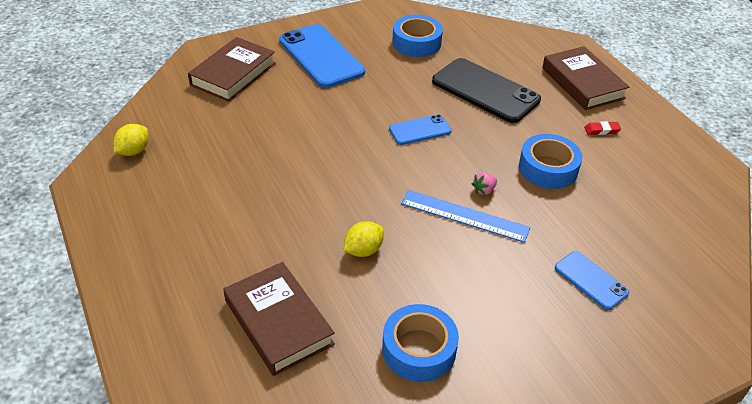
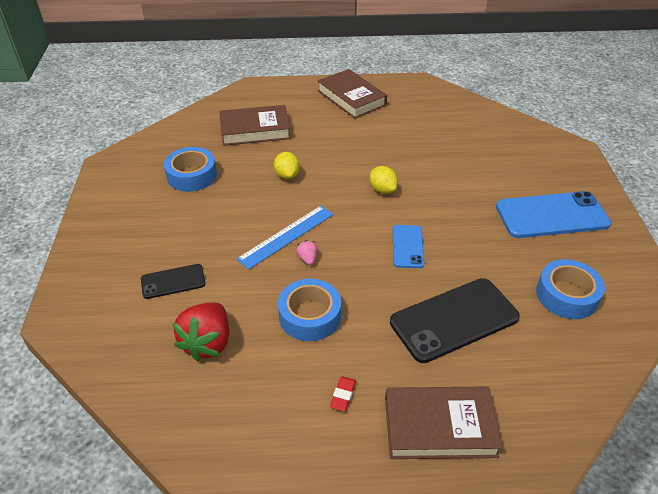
camera: 115 degrees right, 0 degrees up
yellow lemon [113,124,149,156] -> yellow lemon moved to [369,166,398,194]
brown book [188,37,276,102] -> brown book moved to [318,69,387,119]
blue phone [555,251,629,310] -> black phone [141,264,206,299]
none -> red strawberry [173,302,229,362]

